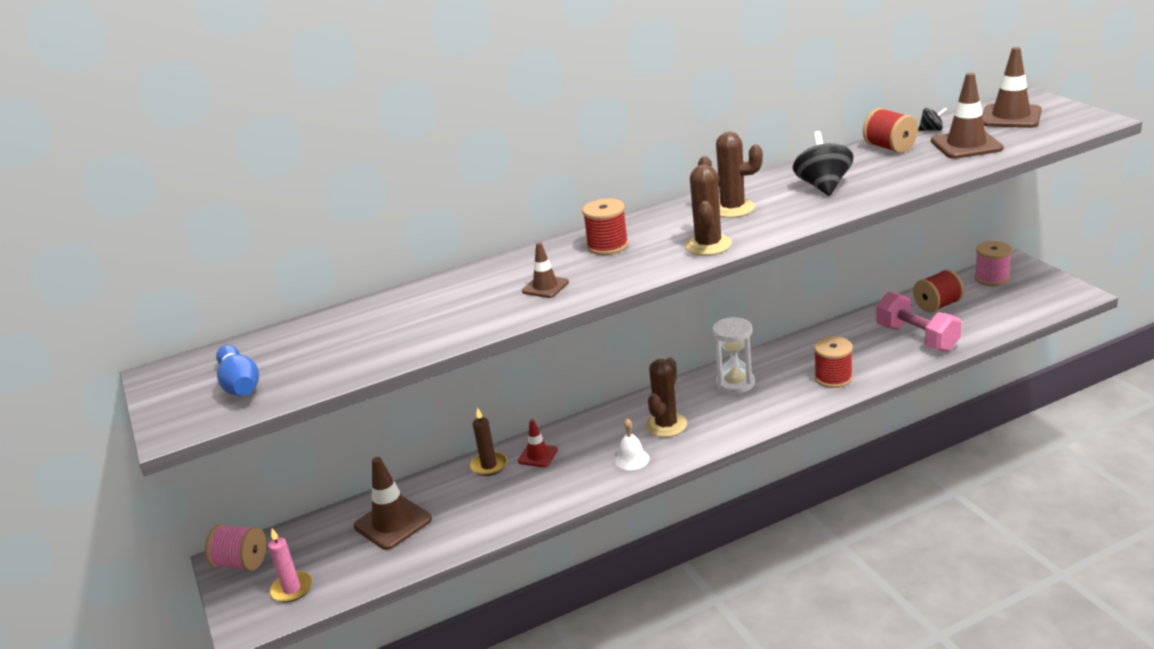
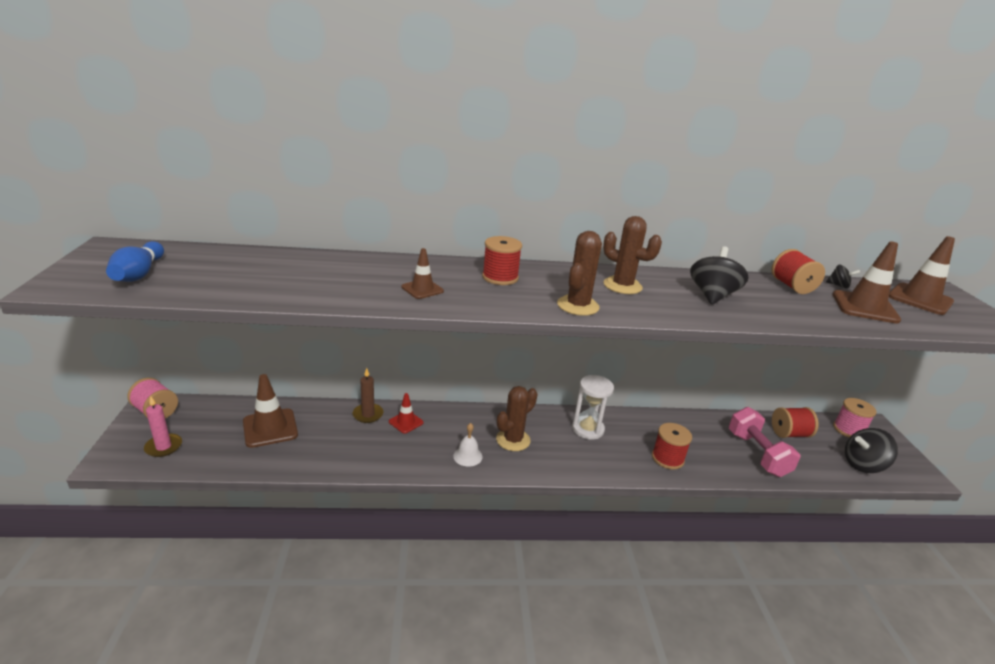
camera: 15 degrees right, 0 degrees up
none -> black spinning top [845,428,898,473]

